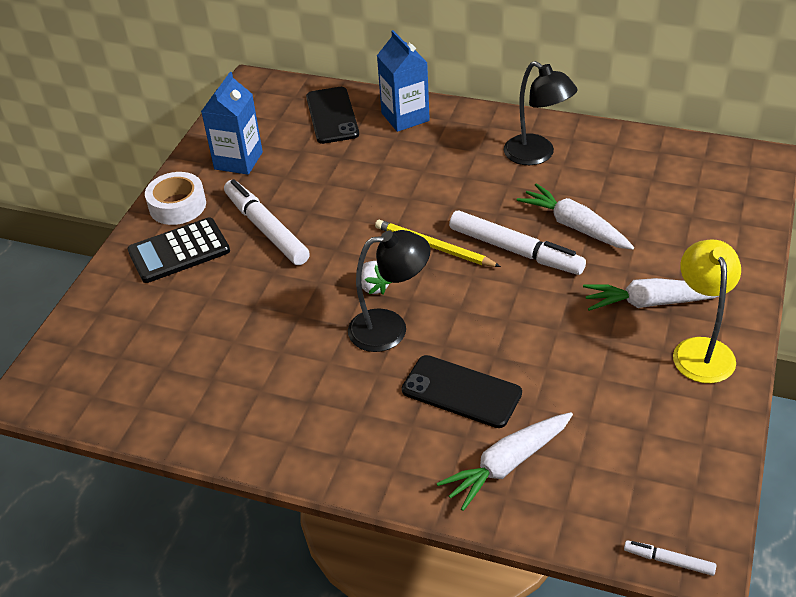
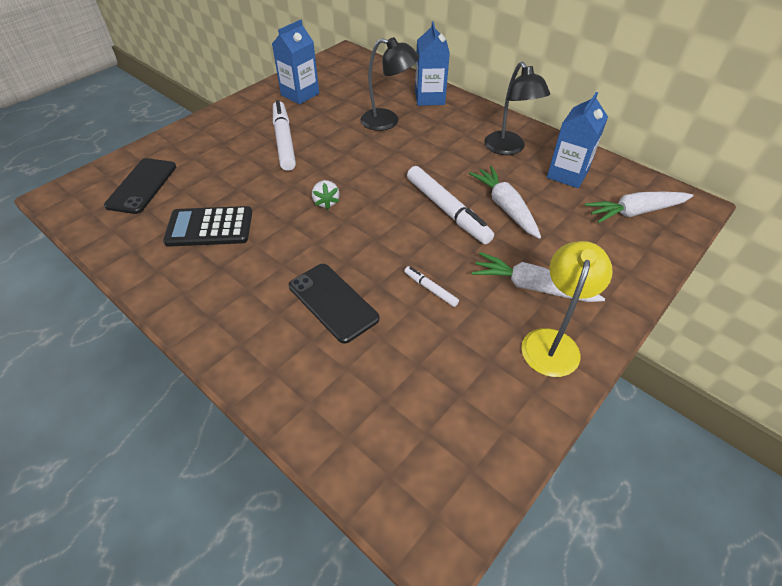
camera: 20 degrees right, 5 degrees up
black calculator [128,217,230,283] -> black calculator moved to [163,206,252,247]
white tape [145,172,206,225] -> none
black phone [306,87,359,144] -> black phone moved to [104,158,176,214]
black lamp [348,230,431,352] -> black lamp moved to [361,37,419,131]
yellow pencil [375,220,501,267] -> none
white carrot [437,412,573,511] -> white carrot moved to [585,192,693,223]
white marker [624,540,717,576] -> white marker moved to [404,266,459,307]
none -> blue carton [547,92,608,188]

